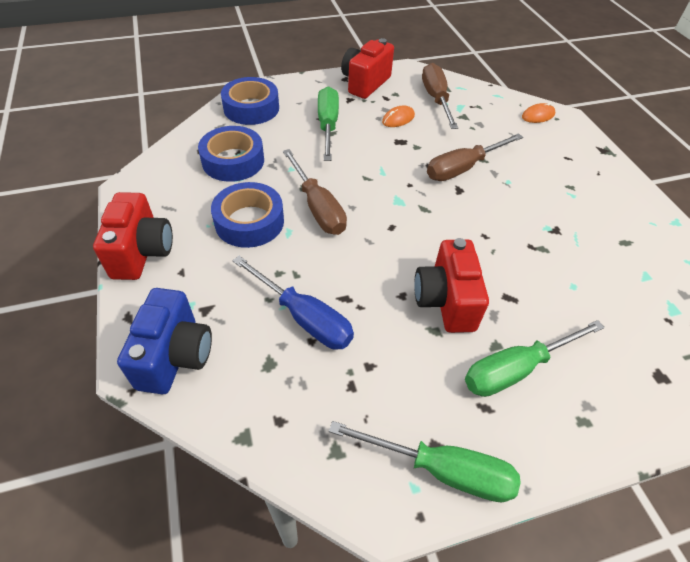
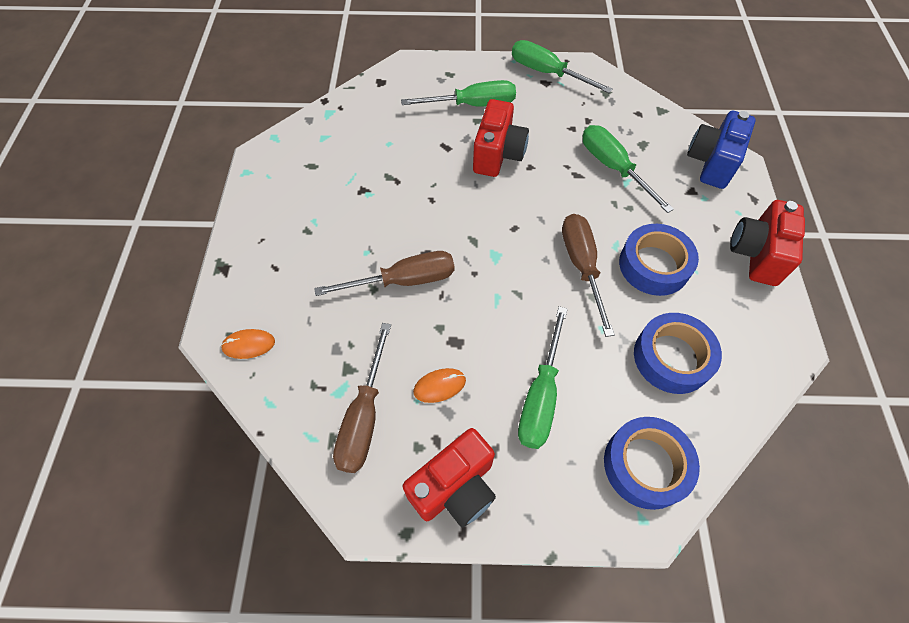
camera: 160 degrees left, 10 degrees up
blue screwdriver [232,256,354,350] -> green screwdriver [583,125,674,213]

